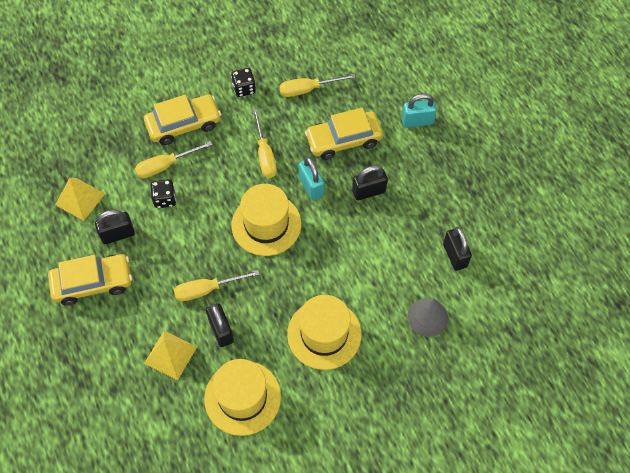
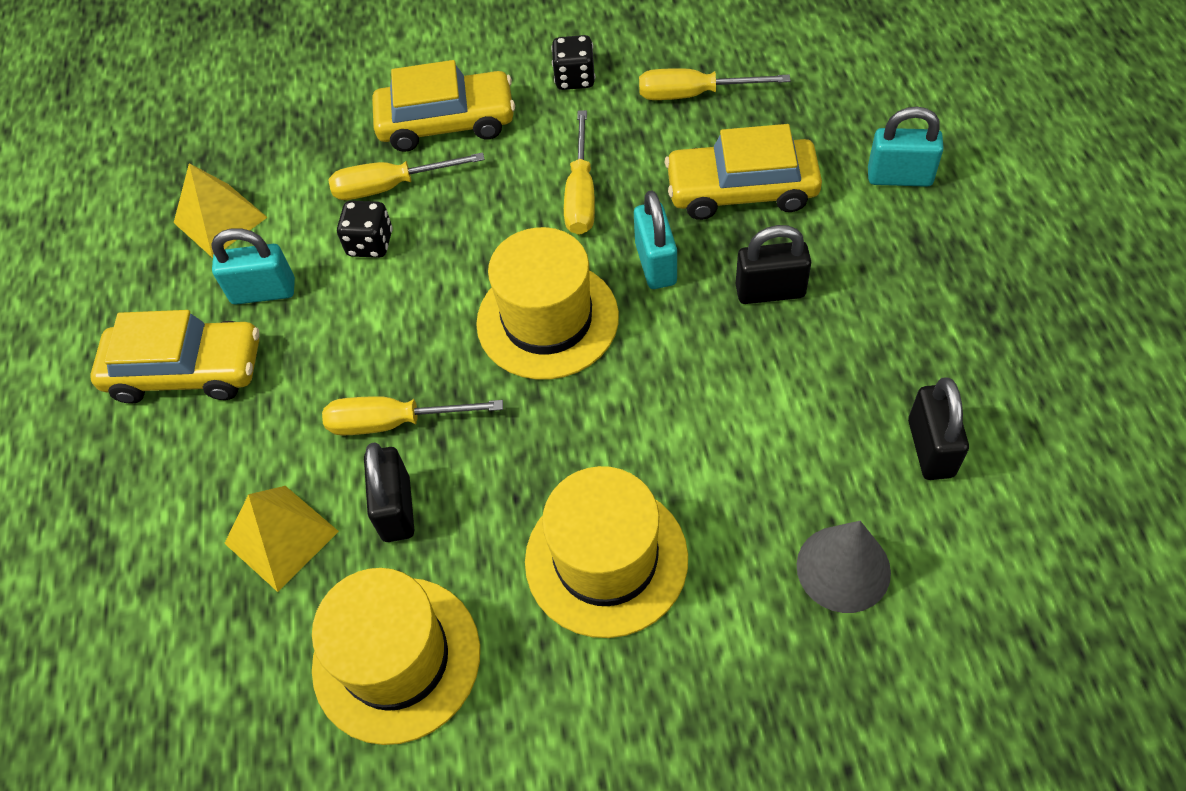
camera: 20 degrees right, 5 degrees down
black padlock [95,210,135,244] -> turquoise padlock [211,228,295,305]

